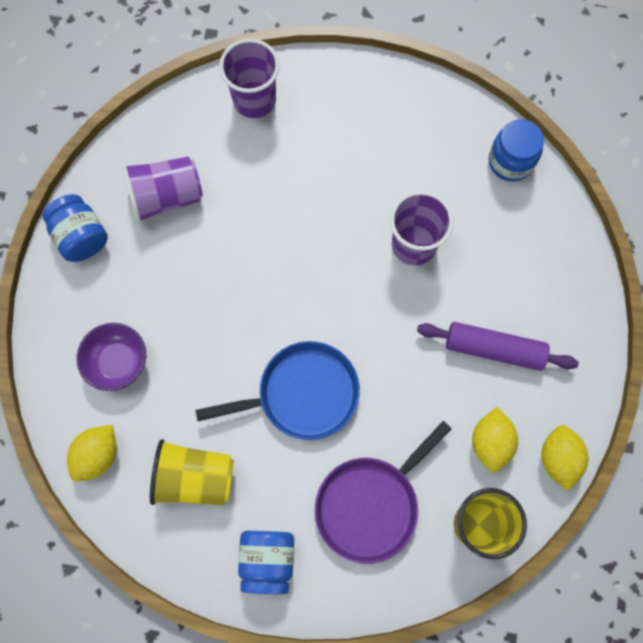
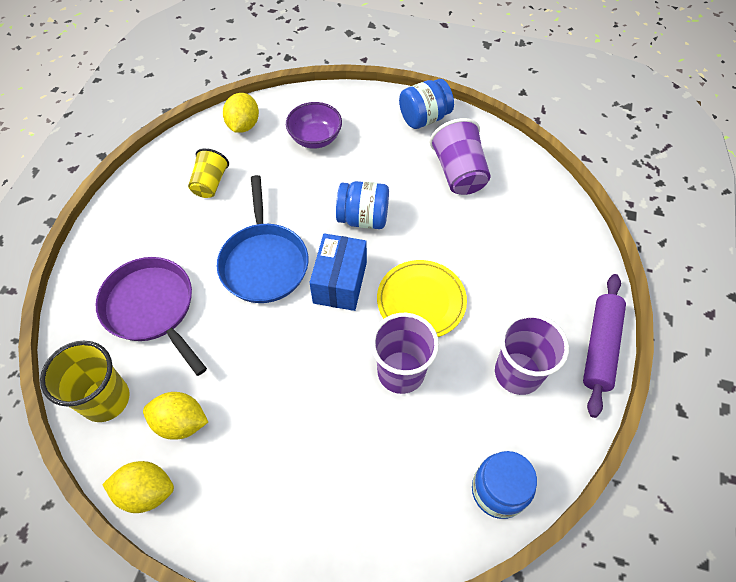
camera: 95 degrees right, 15 degrees down
yellow lemon [67,425,117,482] -> yellow lemon turned 60 degrees clockwise [223,93,259,133]
yellow cup [150,439,234,506] -> yellow cup [188,148,229,198], size x0.65
purple cup [219,39,280,118] -> purple cup moved to [495,314,569,395]
blue jar [238,531,294,594] -> blue jar moved to [336,181,389,229]
purple rolling pin [417,322,579,371] -> purple rolling pin moved to [583,274,626,418]
none -> blue box [309,233,367,311]
none -> yellow plate [377,260,467,337]

